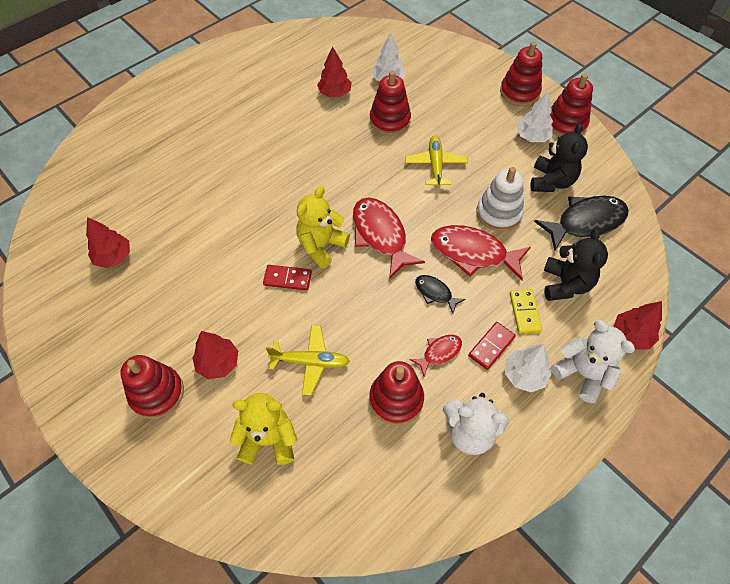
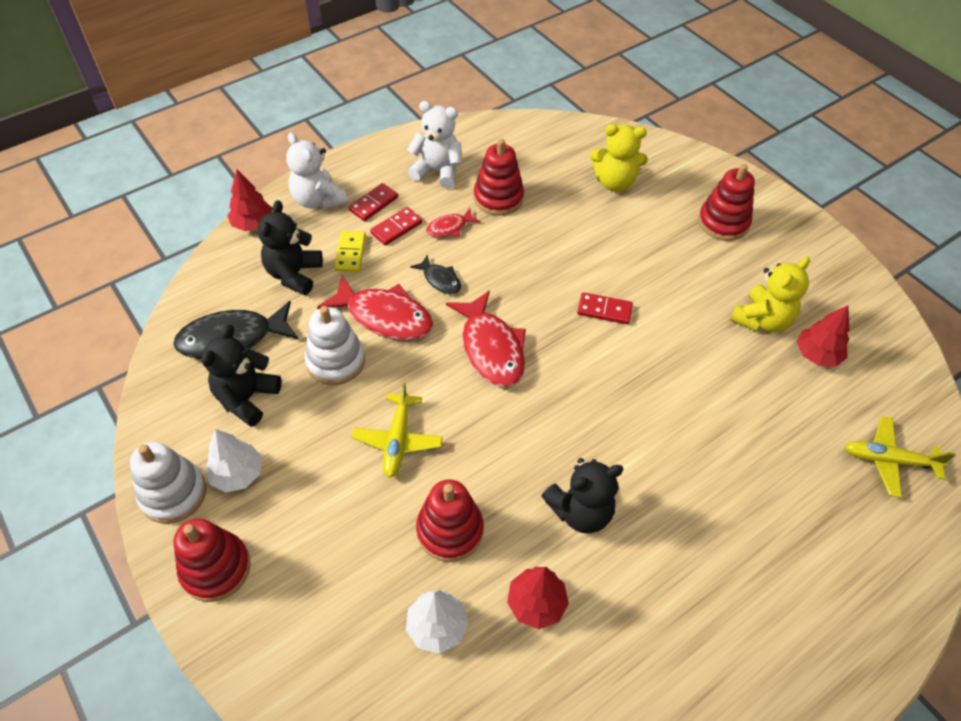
camera: 175 degrees left, 5 degrees down
red tree [192,331,238,379] -> none
yellow plane [266,325,350,396] -> yellow plane moved to [845,416,956,498]
yellow teddy bear [296,186,350,269] -> yellow teddy bear moved to [730,257,810,332]
white tree [505,344,551,392] -> red domino [348,183,398,221]
red stacking toy [550,74,593,136] -> white stacking toy [130,442,206,524]
none -> black teddy bear [542,458,624,533]

